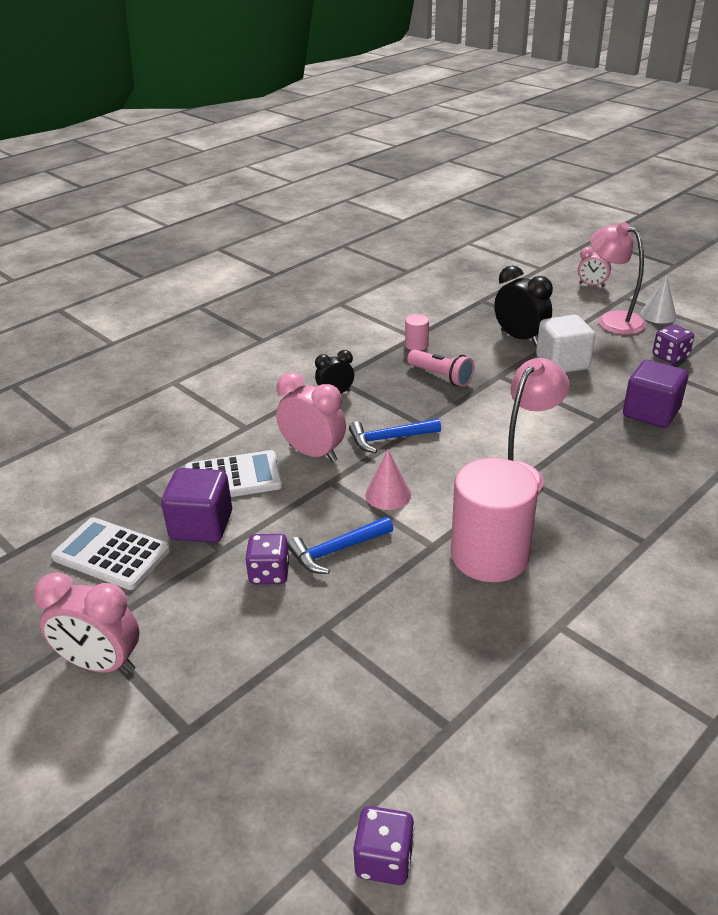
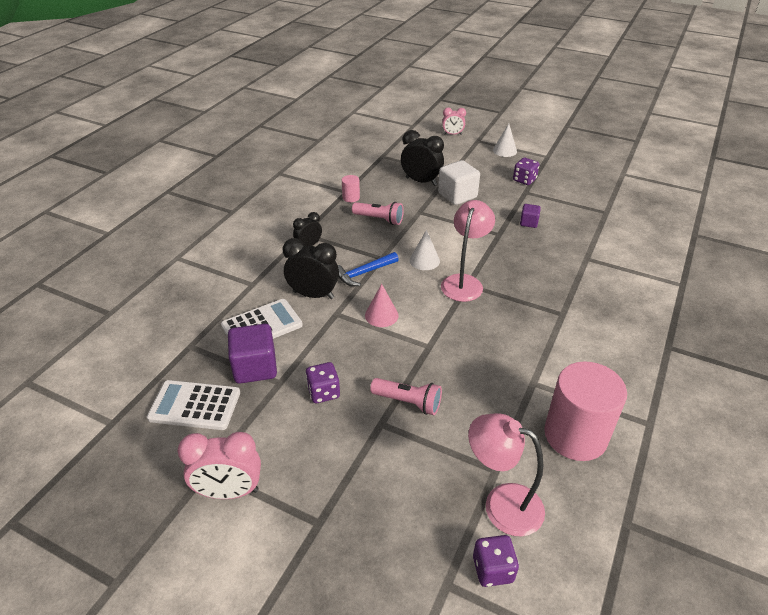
camera: 20 degrees left, 5 degrees up
pink clock [276,372,346,462] -> black clock [283,238,339,299]
blue hammer [288,516,393,574] -> none
pink cylinder [451,458,538,582] -> pink cylinder moved to [544,361,627,461]
pink lamp [590,222,646,335] -> pink lamp moved to [468,413,545,536]
purple cube [623,360,688,428] -> purple cube [520,204,541,228], size x0.53
none -> pink flashlight [370,378,442,415]
none -> white cone [410,230,440,270]

